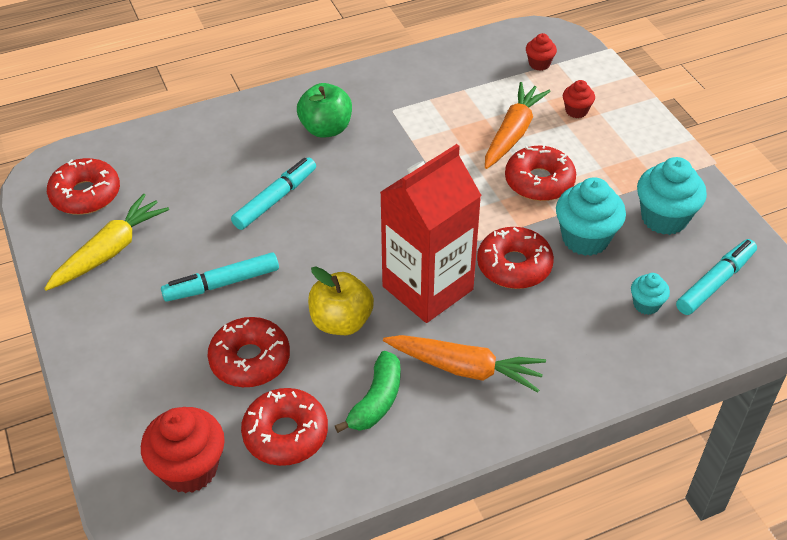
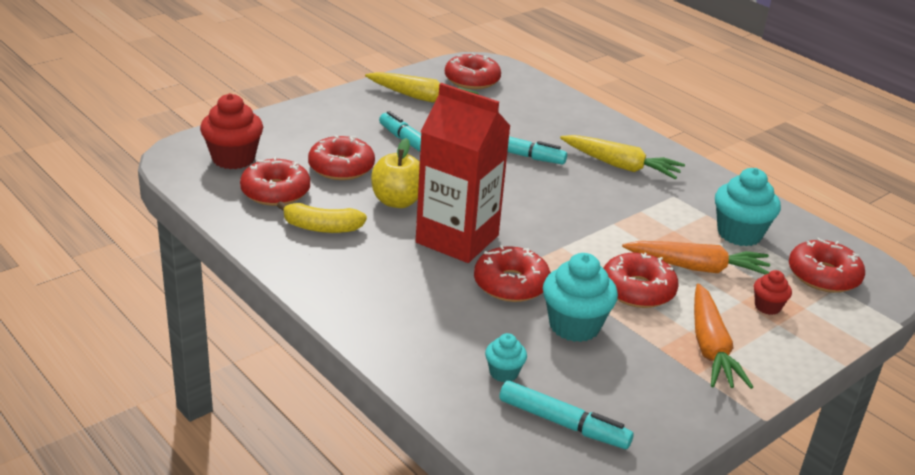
camera: 70 degrees right, 15 degrees down
green apple [297,83,352,138] -> yellow carrot [560,135,685,179]
green banana [335,351,400,433] -> yellow banana [277,201,367,233]
orange carrot [383,335,546,392] -> orange carrot moved to [694,284,753,389]
red cupcake [526,33,557,71] -> red donut [789,238,865,293]
turquoise cupcake [637,157,707,235] -> turquoise cupcake moved to [715,168,781,246]

